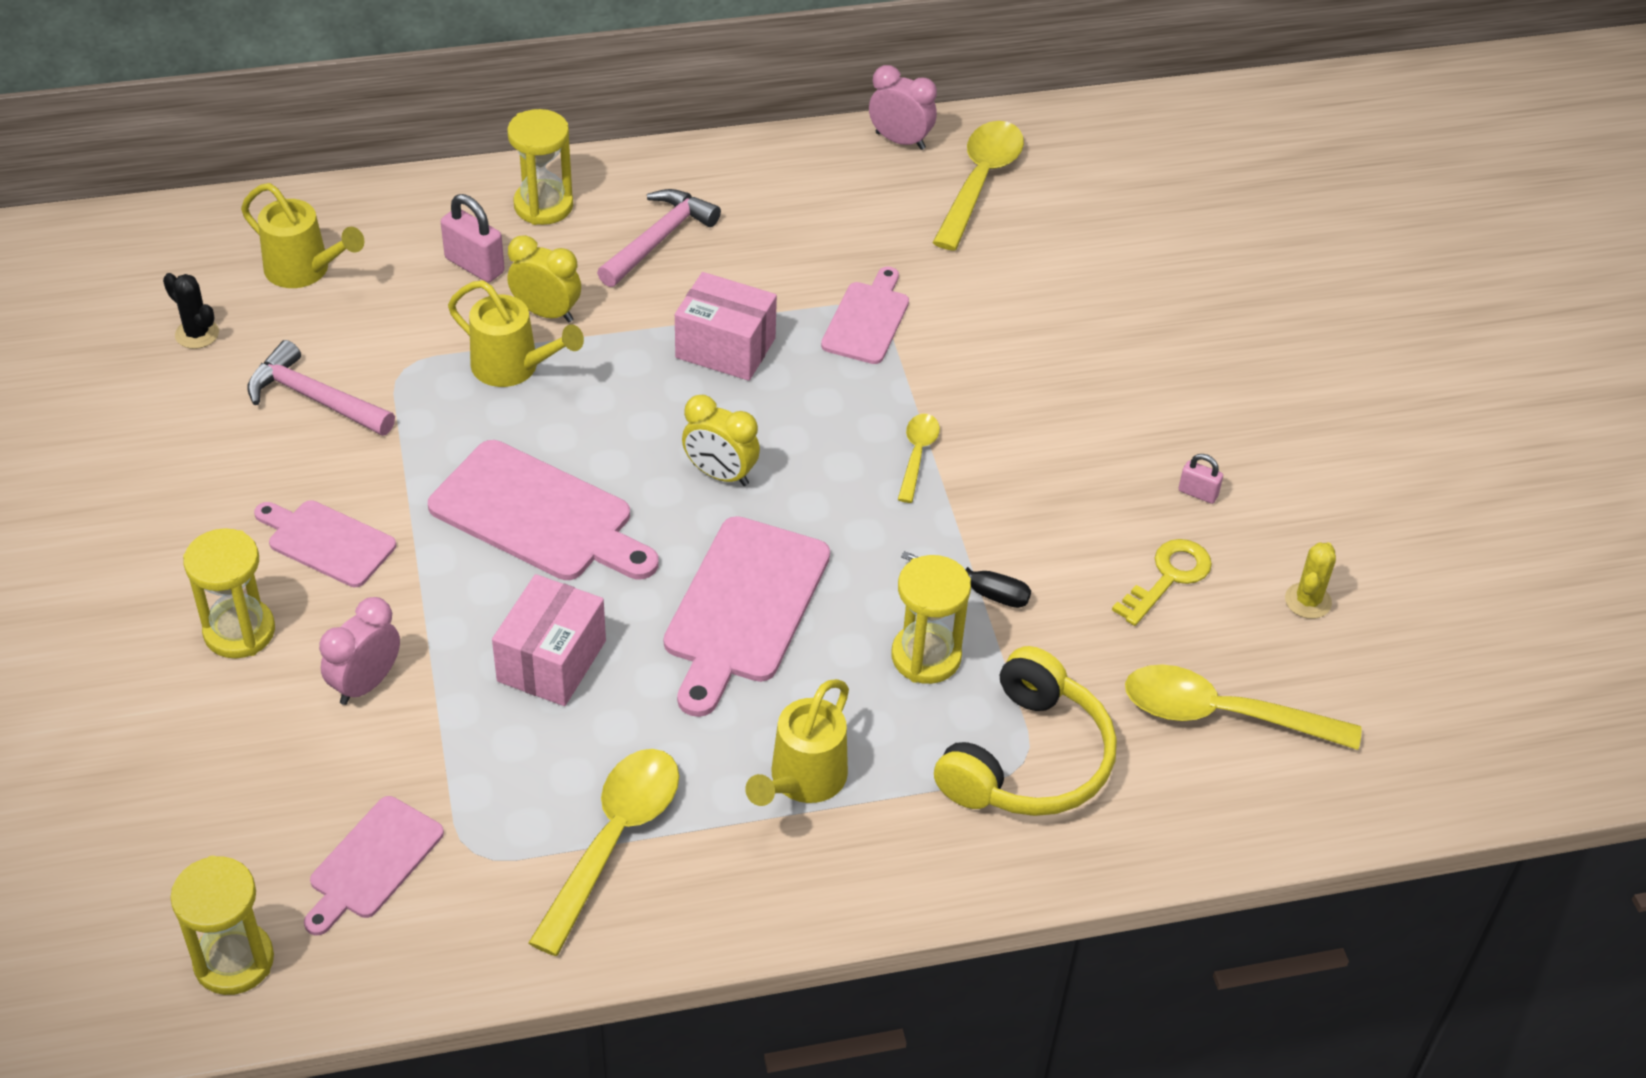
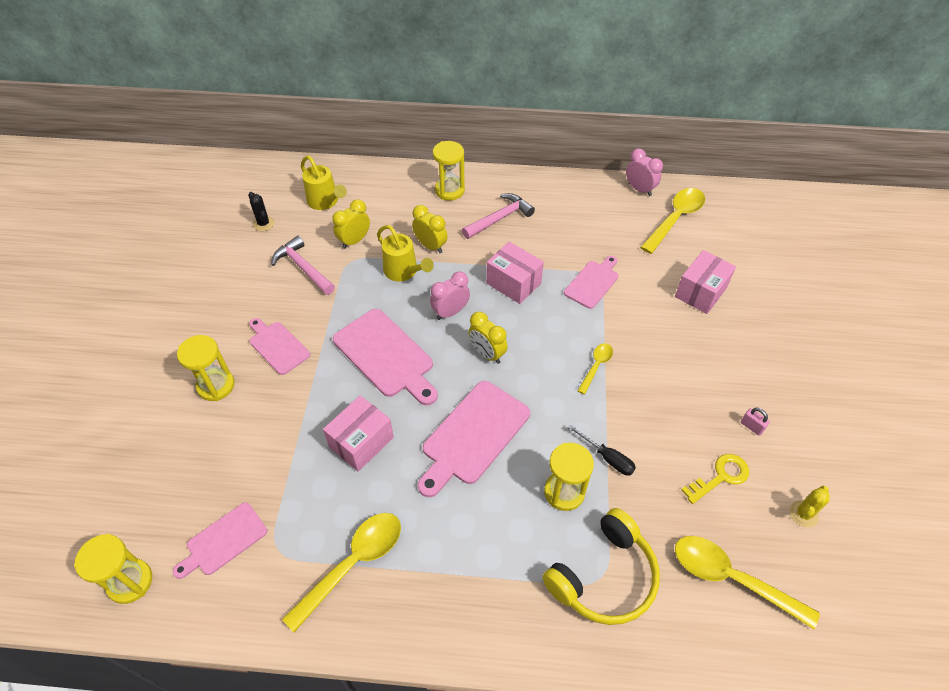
camera: 20 degrees right, 5 degrees up
pink clock [319,597,400,705] -> pink clock moved to [430,271,470,320]
pink padlock [441,194,505,283] -> none
yellow watering can [745,679,849,806] -> none
none -> yellow clock [332,199,370,249]
none -> pink box [675,250,736,314]

